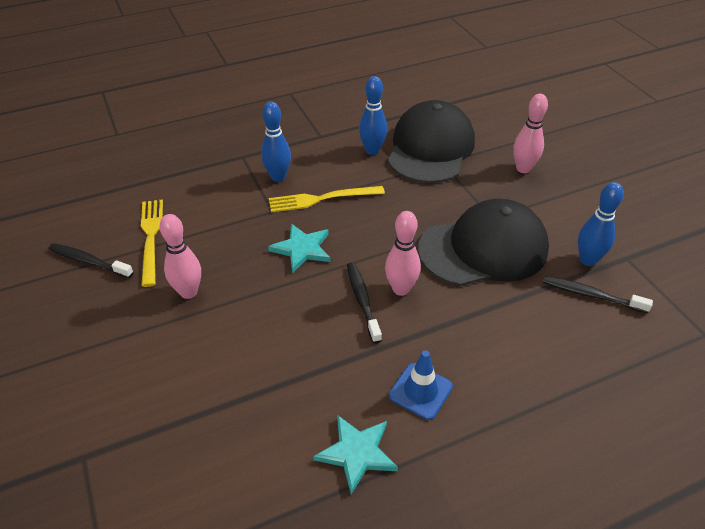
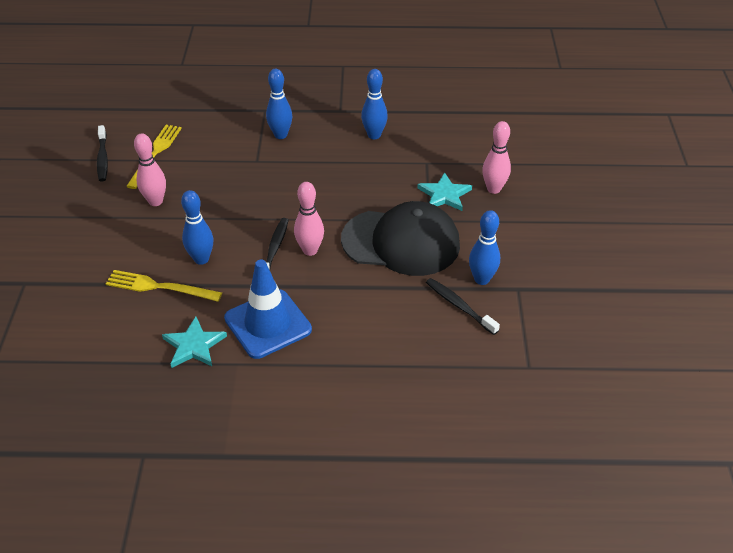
camera: 25 degrees right, 0 degrees up
black toothbrush [49,243,134,278] -> black toothbrush turned 150 degrees counterclockwise [97,125,108,182]
turquoise star [268,224,331,273] -> turquoise star moved to [417,172,472,211]
yellow fork [269,186,385,213] -> yellow fork moved to [106,270,222,302]
black cap [388,100,475,183] -> none
blue traffic cone [389,350,453,420] -> blue traffic cone [224,260,312,359], size x1.68
none -> blue bowling pin [181,190,213,265]

